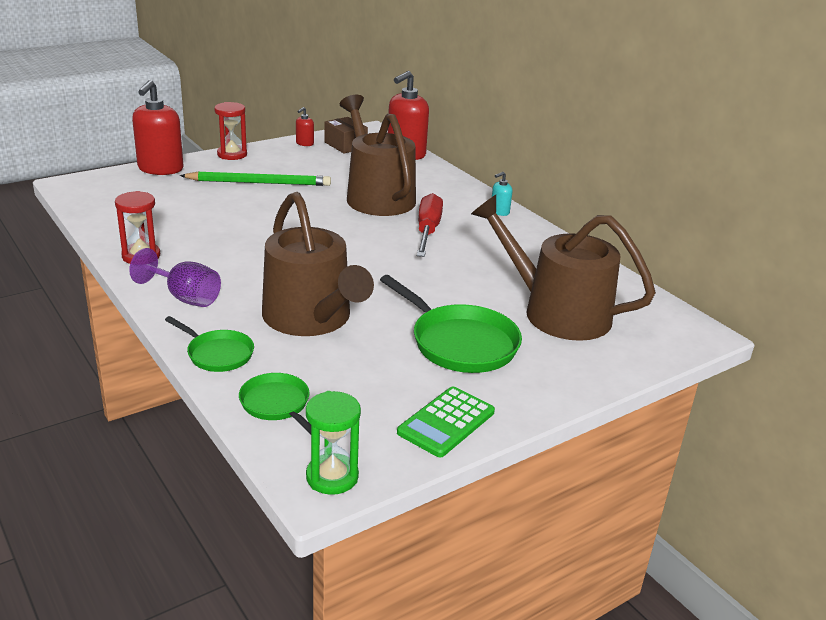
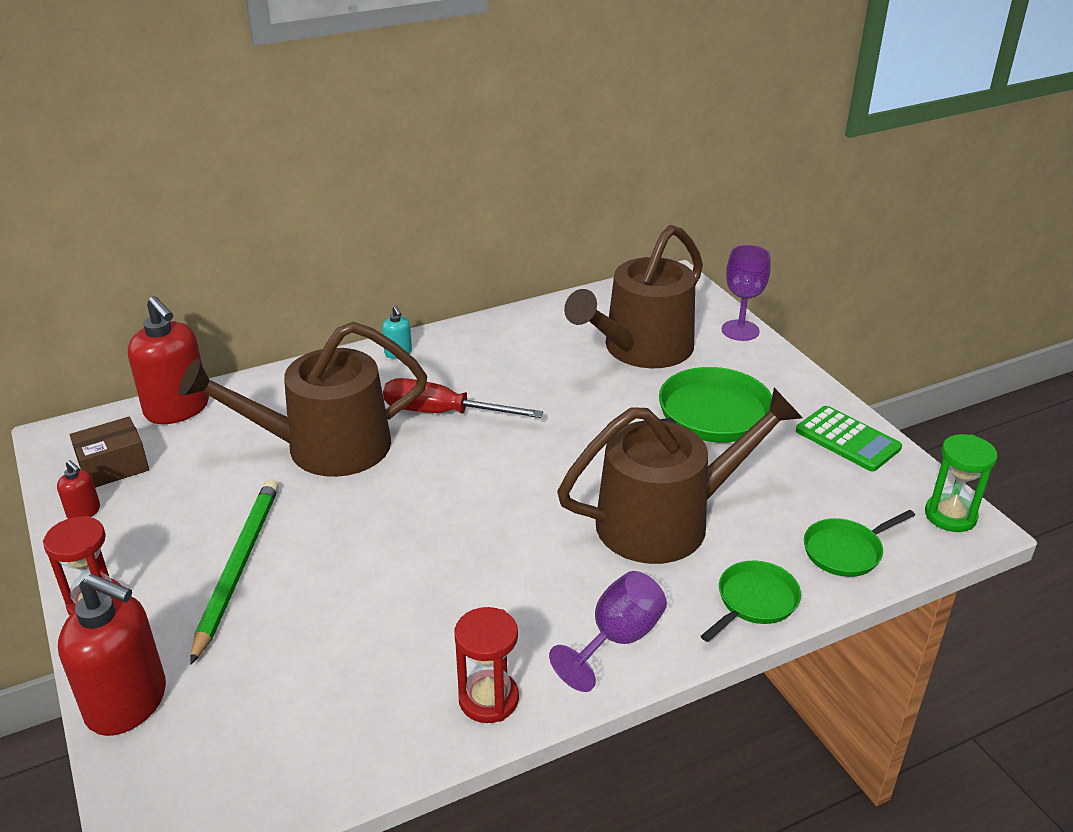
camera: 80 degrees left, 5 degrees up
none -> purple goblet [722,245,771,341]

